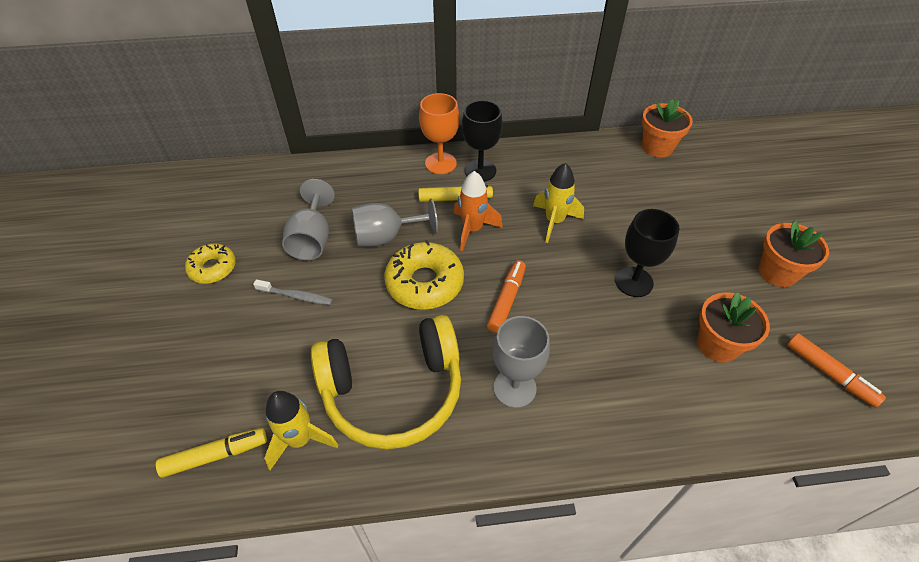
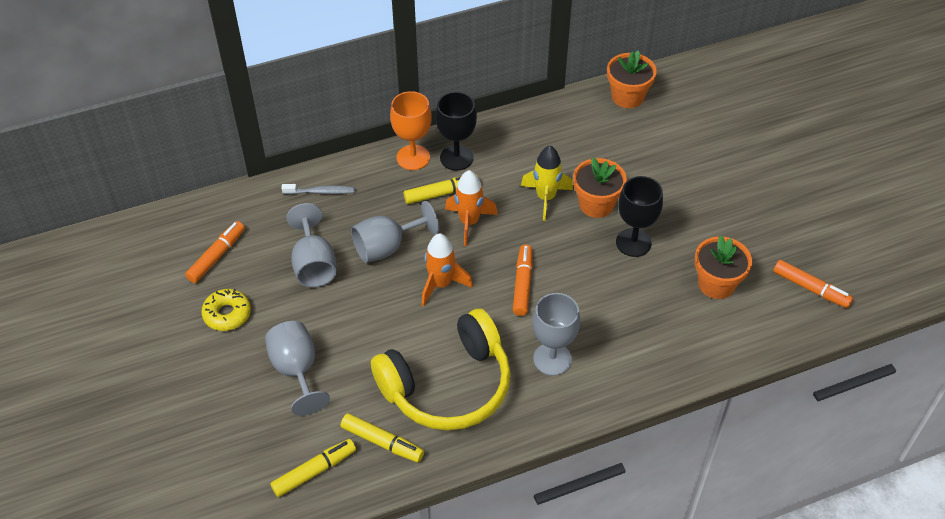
camera: 15 degrees left, 0 degrees up
grey toothbrush [253,279,333,305] -> grey toothbrush moved to [282,184,355,195]
yellow rocket [264,391,338,470] -> yellow marker [341,413,424,462]
yellow donut [384,240,464,310] -> orange rocket [422,233,473,306]
orange flower pot [759,220,829,287] -> orange flower pot moved to [573,157,627,218]
none -> orange marker [185,221,245,283]
none -> grey goblet [265,321,330,416]

